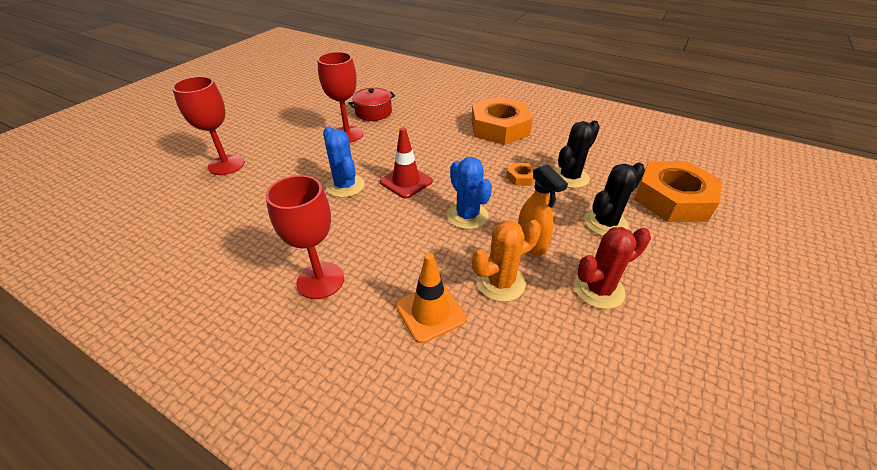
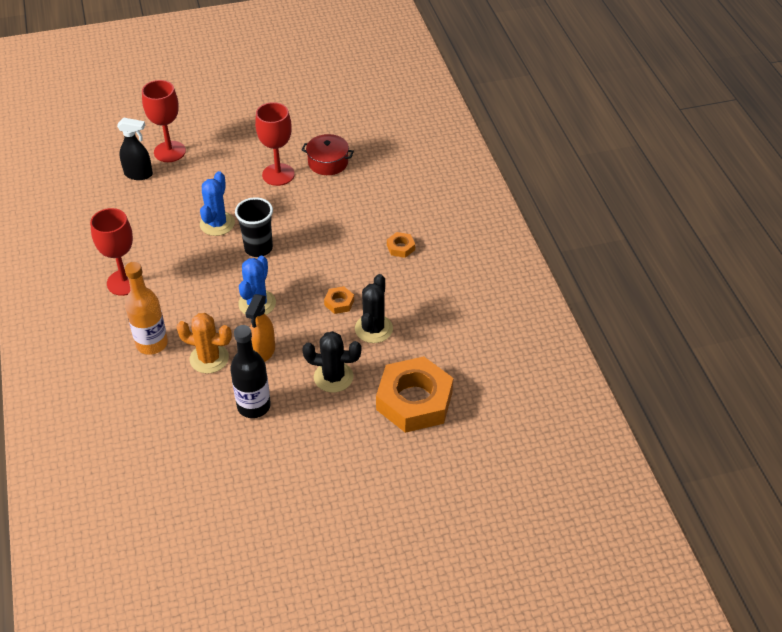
camera: 45 degrees right, 5 degrees up
red traffic cone [380,127,433,199] -> black cup [235,197,273,257]
orange traffic cone [396,253,466,343] -> orange bottle [125,262,168,355]
orange nut [471,97,533,145] -> orange nut [387,232,415,258], size x0.41
black cactus [554,121,600,188] -> black cactus turned 75 degrees counterclockwise [355,274,393,343]
red cactus [574,227,651,309] -> black bottle [230,325,271,418]
none -> black spray bottle [117,118,153,180]

